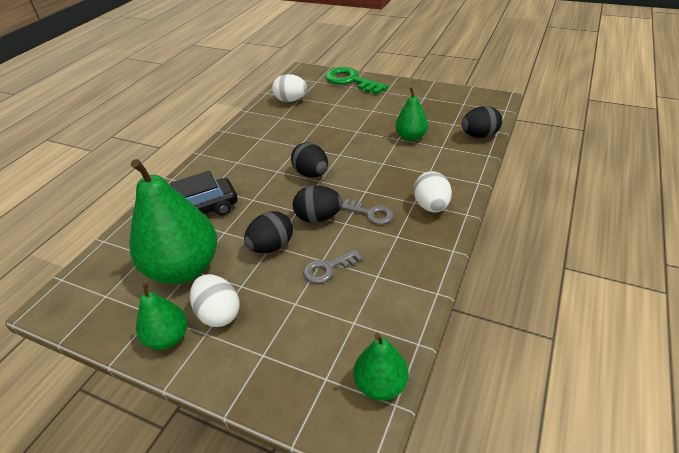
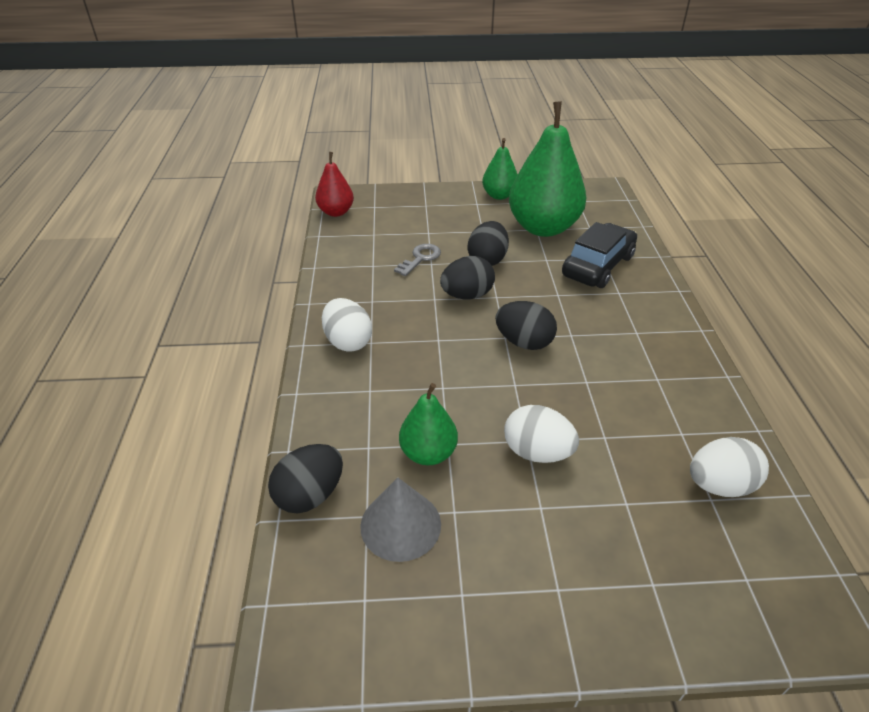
camera: 150 degrees right, 0 degrees up
white egg [190,274,239,327] -> white egg moved to [504,405,579,463]
green key [325,67,388,94] -> none
grey key [341,199,393,224] -> none
green pear [354,333,409,401] -> red pear [315,152,354,217]
none -> grey cone [360,478,441,562]

